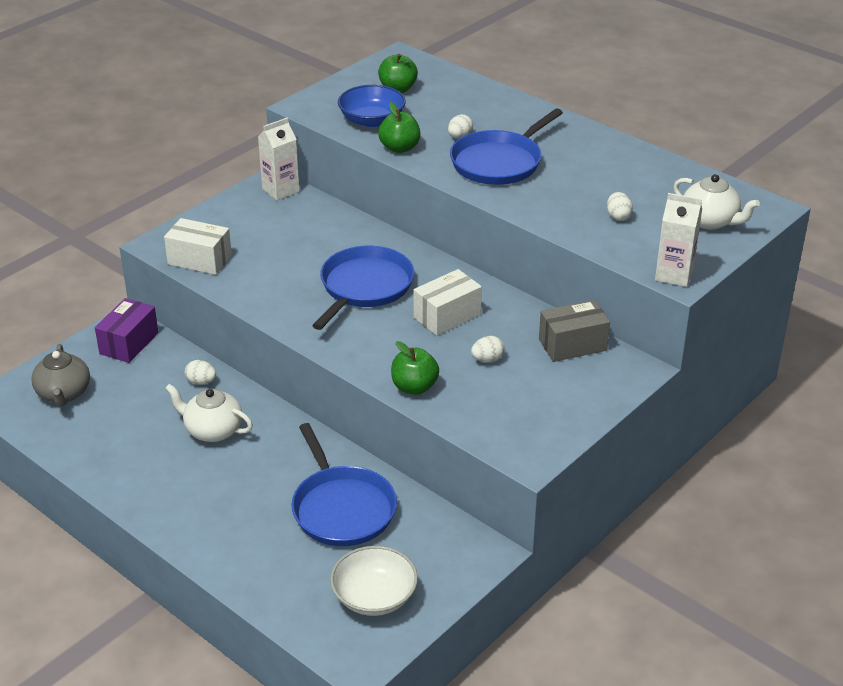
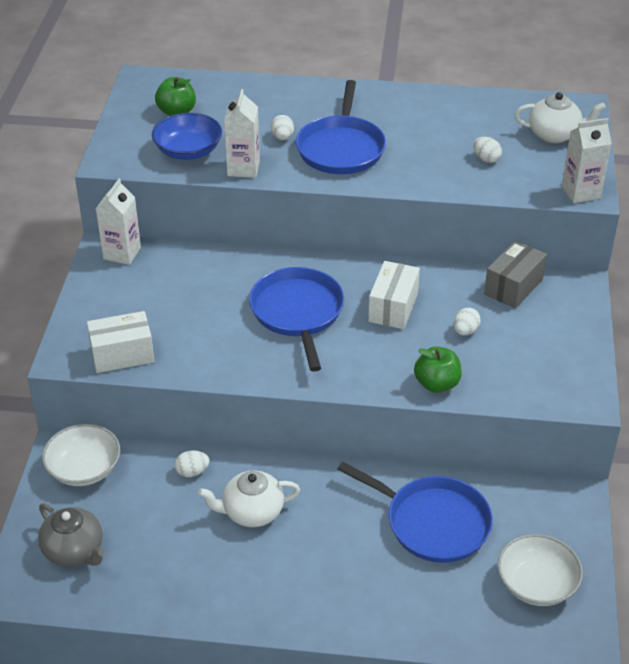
camera: 35 degrees left, 5 degrees up
purple box [95,298,158,363] -> white bowl [42,424,120,486]
green apple [378,102,420,153] -> white carton [224,89,260,178]

